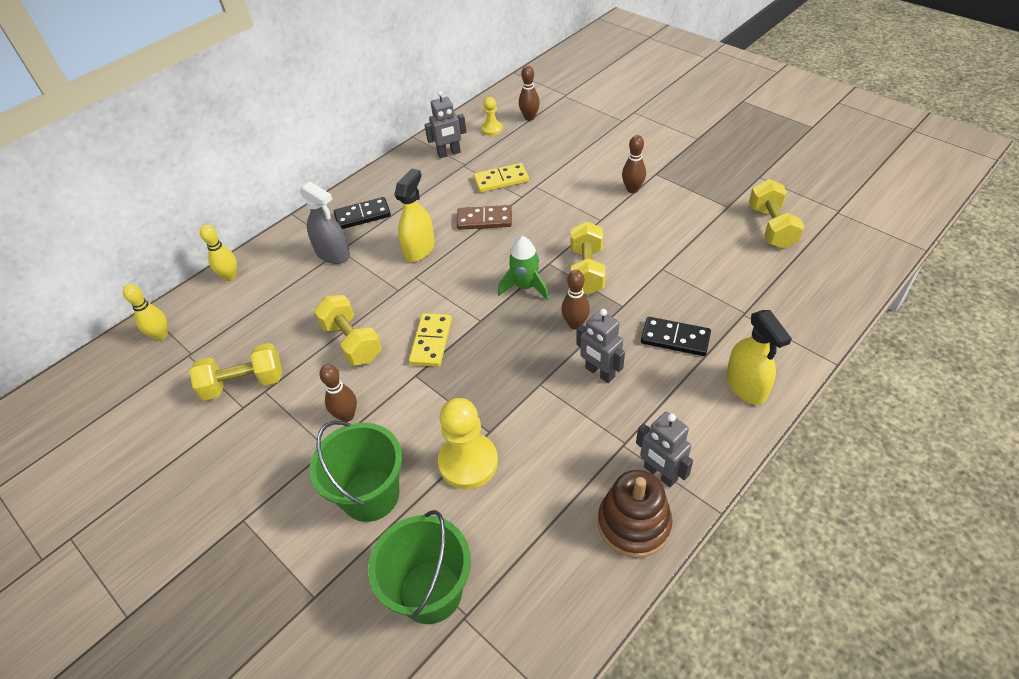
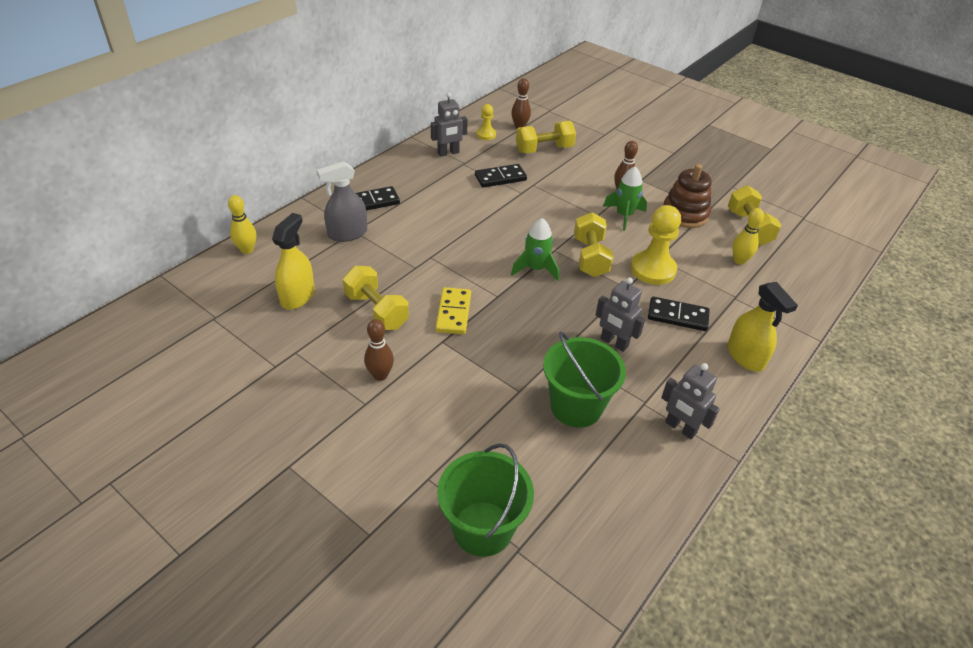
camera: 10 degrees left, 5 degrees down
yellow bowling pin [123,284,168,341] -> yellow bowling pin moved to [732,208,764,265]
yellow dumbbell [189,343,282,401] -> yellow dumbbell moved to [516,121,576,153]
grey spray bottle [300,181,350,264] -> grey spray bottle turned 120 degrees clockwise [317,161,367,242]
green bucket [310,421,402,522] -> green bucket moved to [543,332,626,428]
yellow spray bottle [394,169,435,262] -> yellow spray bottle moved to [272,213,315,310]
yellow pawn [438,398,498,489] -> yellow pawn moved to [631,205,681,285]
brown domino [457,205,512,230] -> none
yellow domino [473,163,529,193] -> black domino [475,164,527,188]
brown bowling pin [561,270,590,329] -> none
brown stacking toy [598,470,672,558] -> brown stacking toy moved to [663,164,712,228]
none -> green rocket [603,166,647,231]

